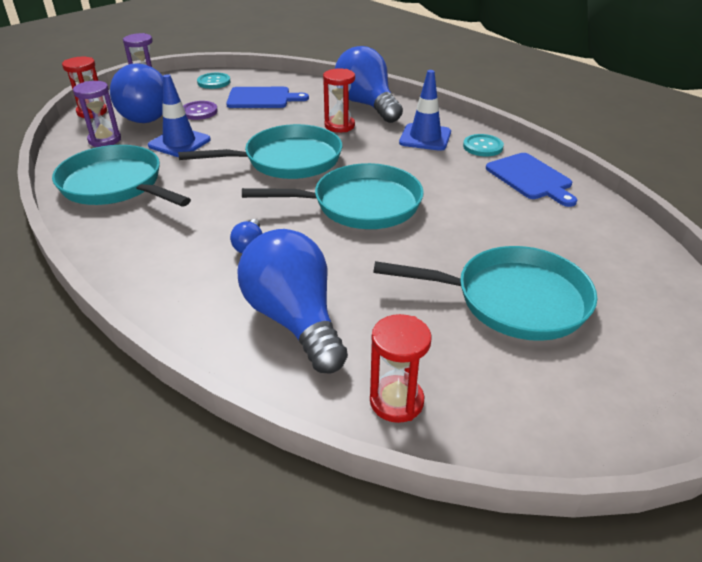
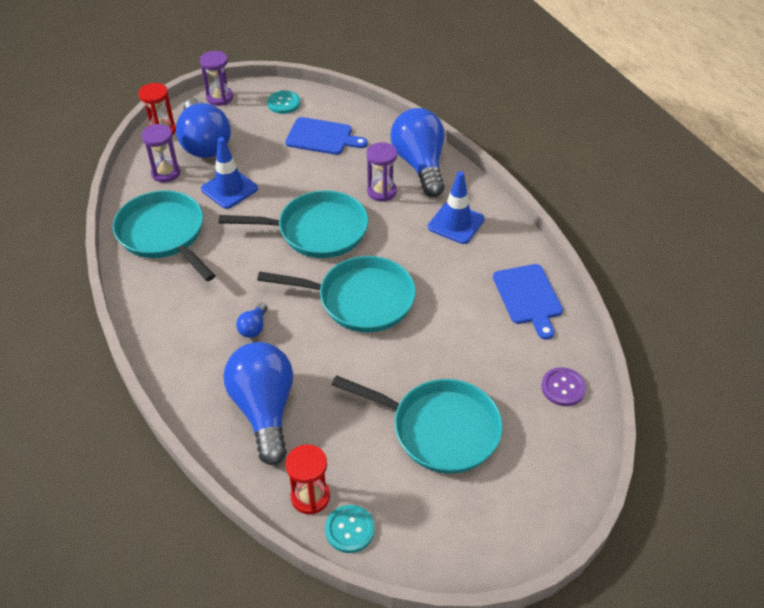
camera: 15 degrees right, 10 degrees up
purple button [183,101,218,120] -> purple button moved to [541,367,586,406]
red hourglass [323,68,355,133] -> purple hourglass [366,142,397,202]
turquoise button [463,134,504,156] -> turquoise button moved to [325,505,375,553]

